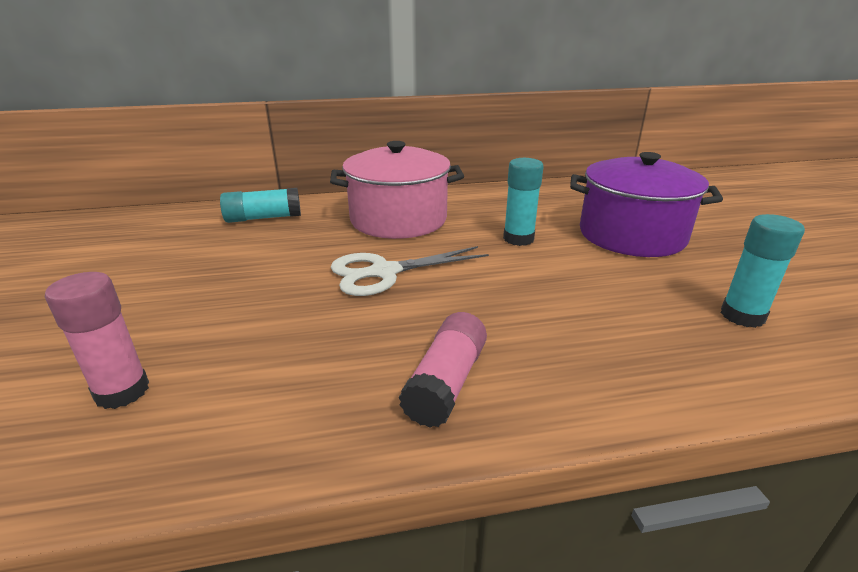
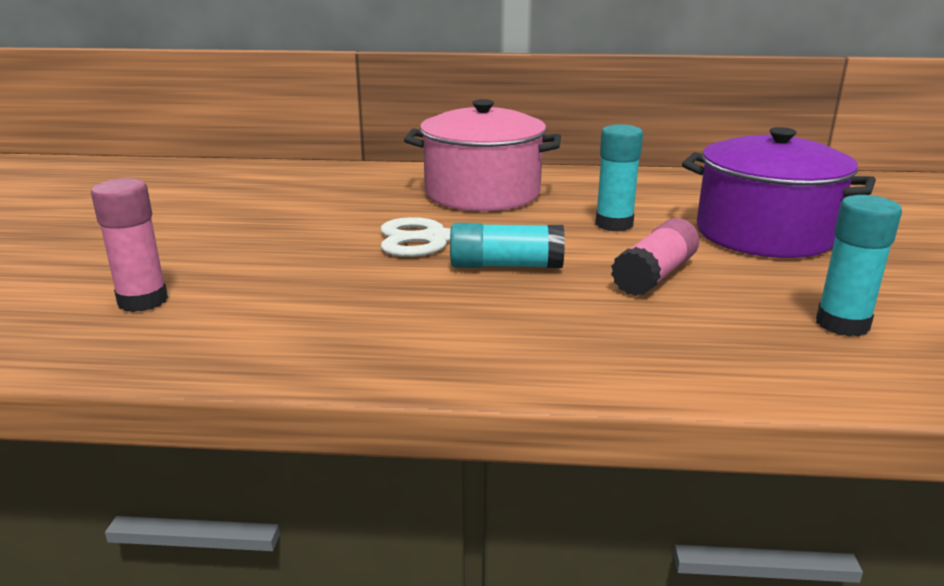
camera: 15 degrees right, 5 degrees down
turquoise glue stick [220,188,301,223] -> turquoise glue stick moved to [450,223,565,268]
pink glue stick [398,312,487,428] -> pink glue stick moved to [611,218,699,296]

